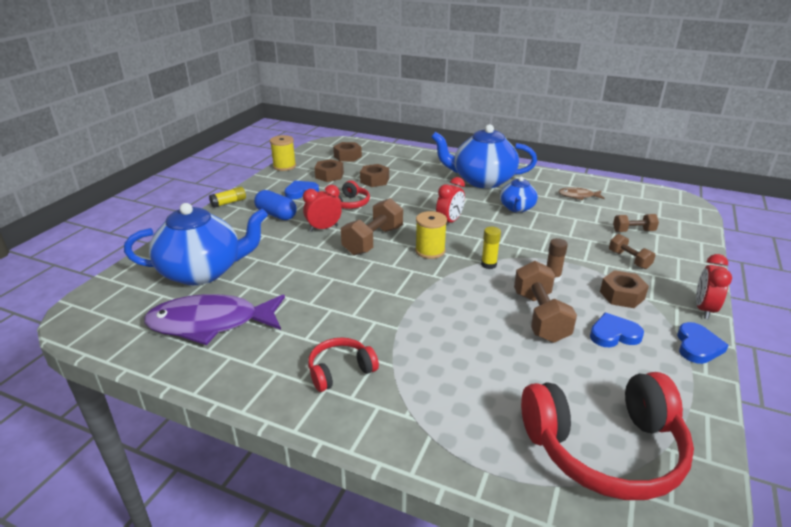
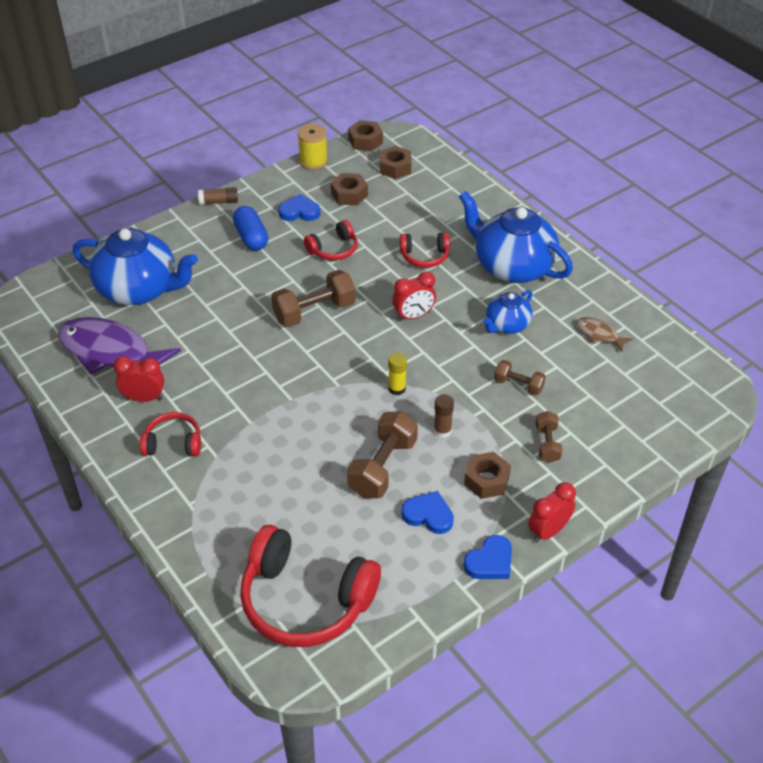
camera: 30 degrees right, 15 degrees up
yellow glue stick [209,187,246,208] -> brown glue stick [198,187,238,205]
red clock [303,185,342,232] -> red clock moved to [113,356,164,402]
brown nut [360,164,389,187] -> brown nut moved to [348,120,383,151]
yellow spool [415,211,447,259] -> none
brown dumbbell [613,214,659,232] -> brown dumbbell moved to [494,360,546,395]
none -> red headphones [400,232,450,268]

